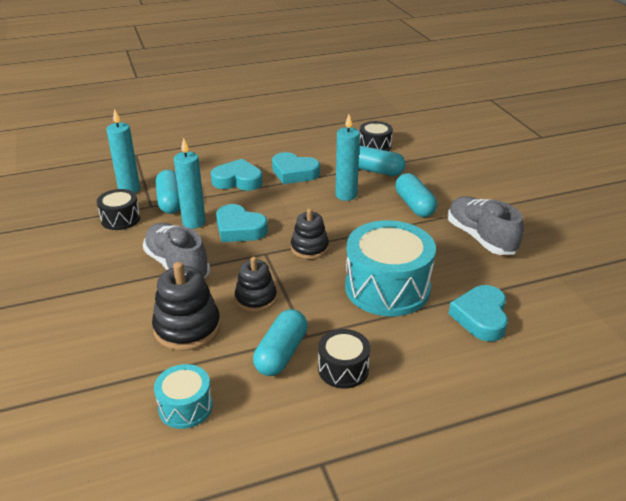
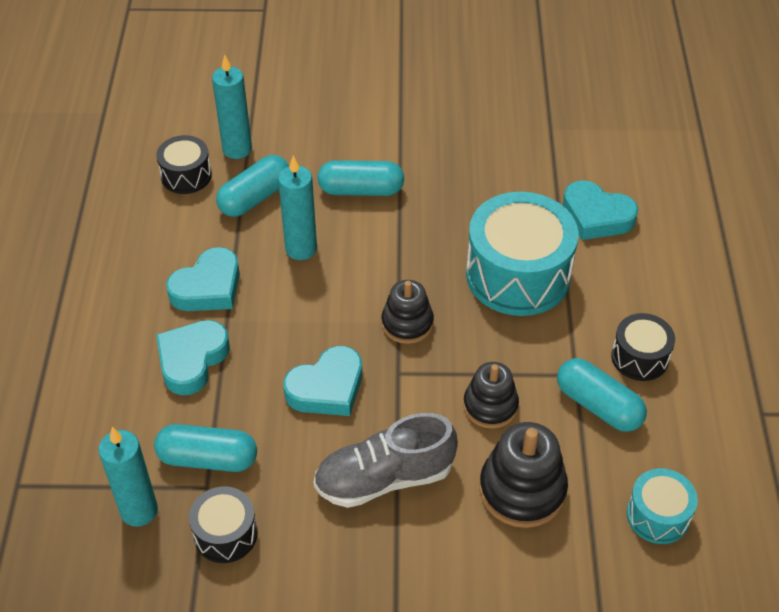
camera: 70 degrees left, 15 degrees up
turquoise candle [174,138,206,229] -> turquoise candle moved to [212,54,252,159]
grey shoe [448,196,524,255] -> none

